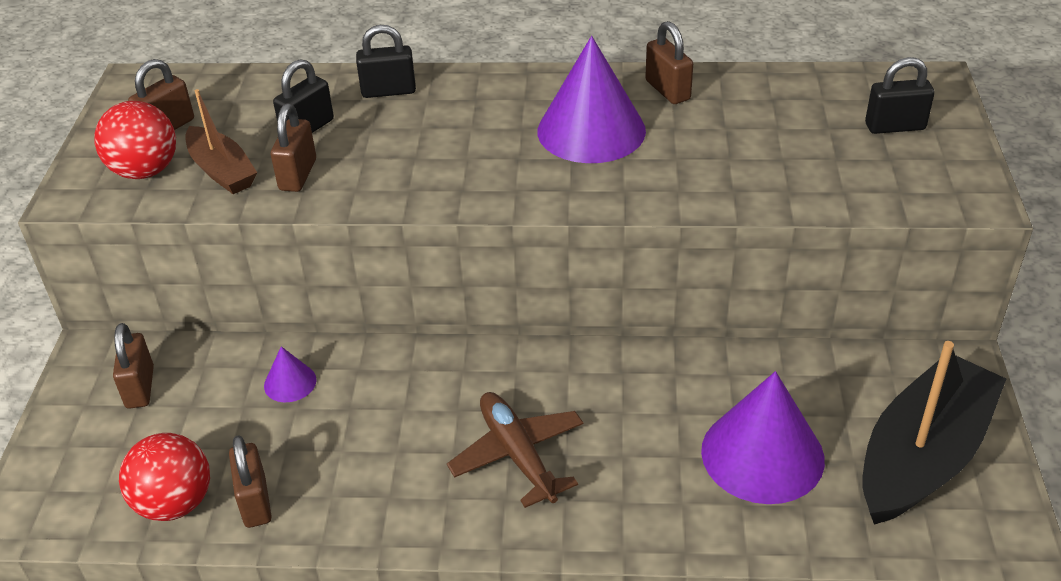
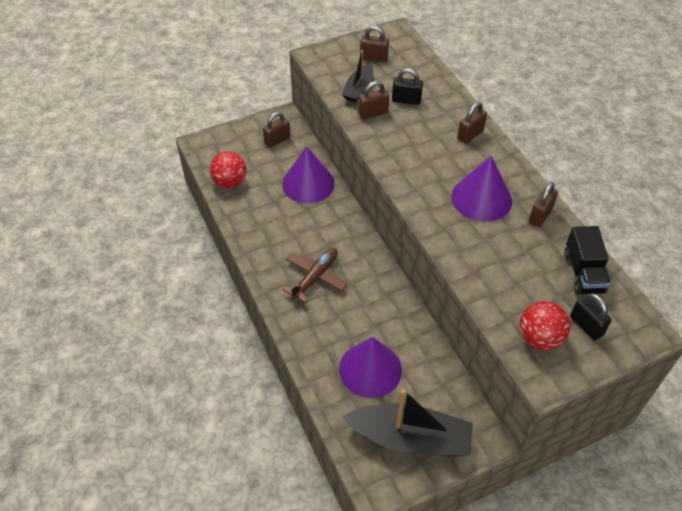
camera: 60 degrees right, 10 degrees up
red ball [94,101,176,179] -> red ball moved to [520,301,570,350]
brown boat [185,89,257,194] -> black boat [342,50,373,103]
brown padlock [229,435,272,528] -> brown padlock moved to [457,102,487,144]
purple cone [264,346,316,402] -> purple cone [282,146,334,204], size x2.16
black padlock [356,25,416,98] -> none
none -> black truck [564,226,611,294]

